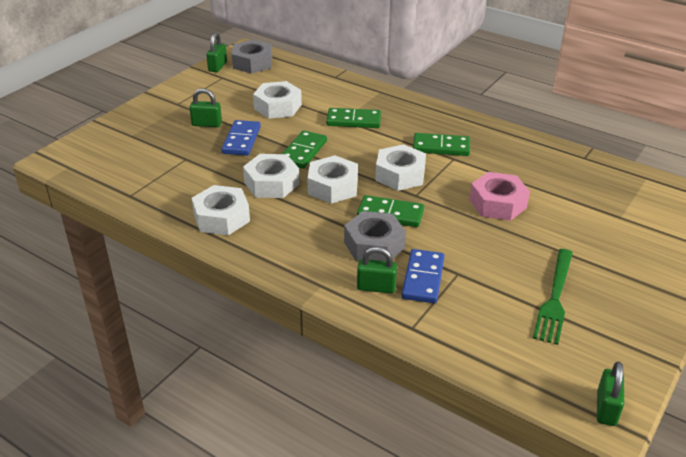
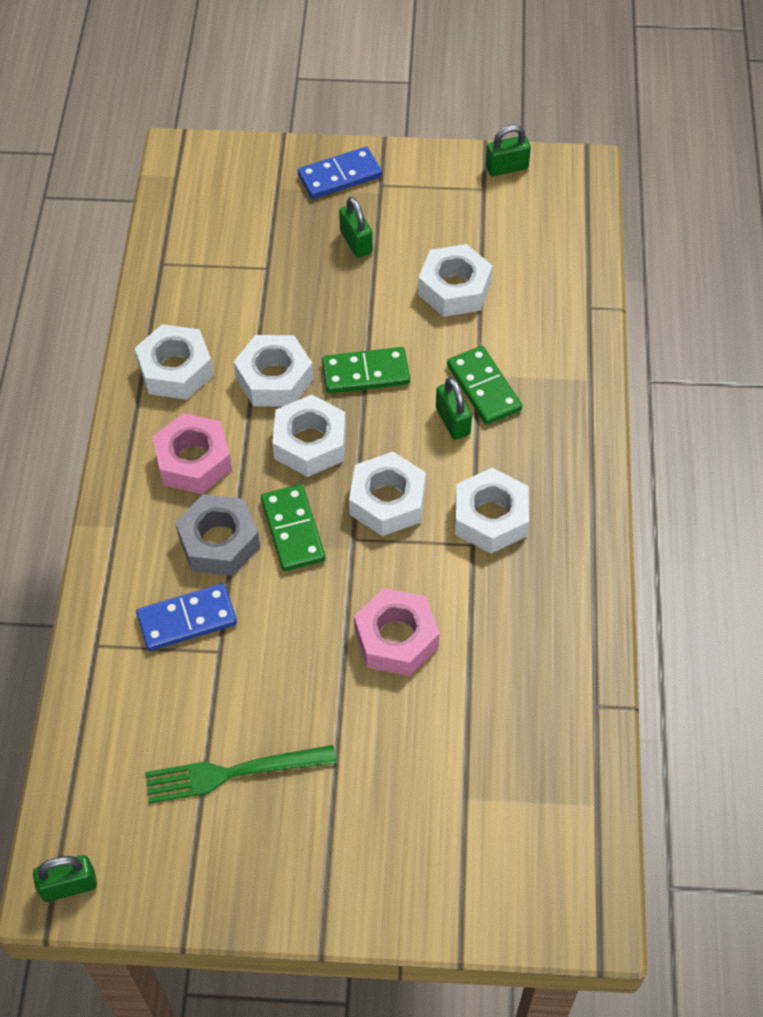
camera: 60 degrees right, 20 degrees up
blue domino [222,120,261,156] -> blue domino moved to [298,147,382,199]
grey nut [232,40,272,74] -> none
green padlock [357,247,397,293] -> green padlock moved to [436,377,472,440]
green domino [413,133,470,156] -> white nut [455,468,529,554]
none -> pink nut [152,413,232,494]

